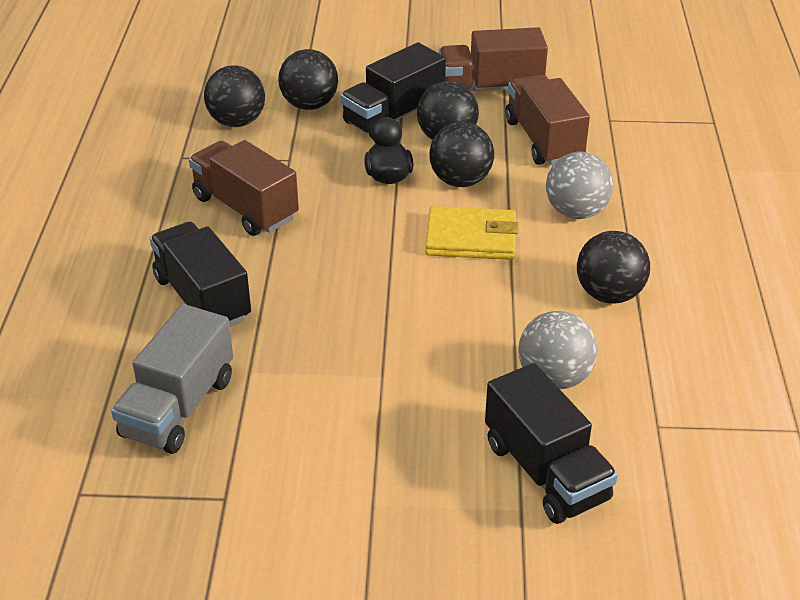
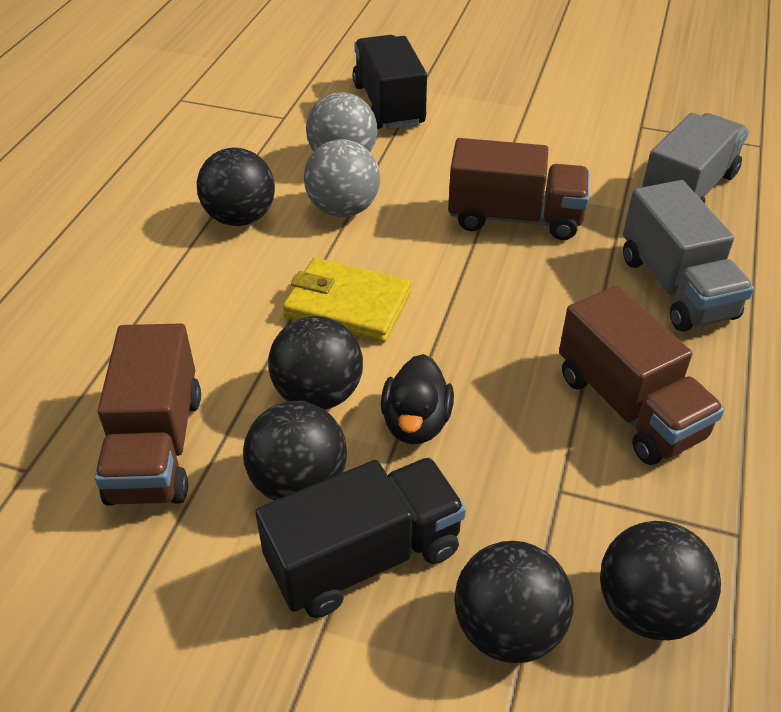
camera: 165 degrees left, 5 degrees up
black truck [150,222,251,327] -> grey truck [623,180,754,332]
brown truck [439,27,548,91] -> brown truck moved to [448,138,589,240]
grey ball [546,152,614,219] -> grey ball moved to [304,139,380,217]

